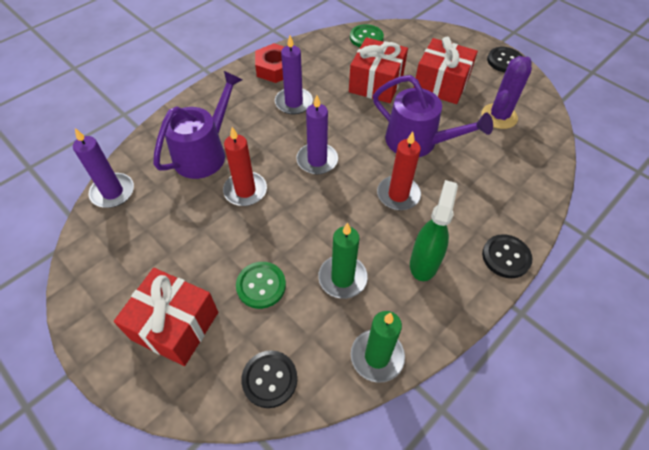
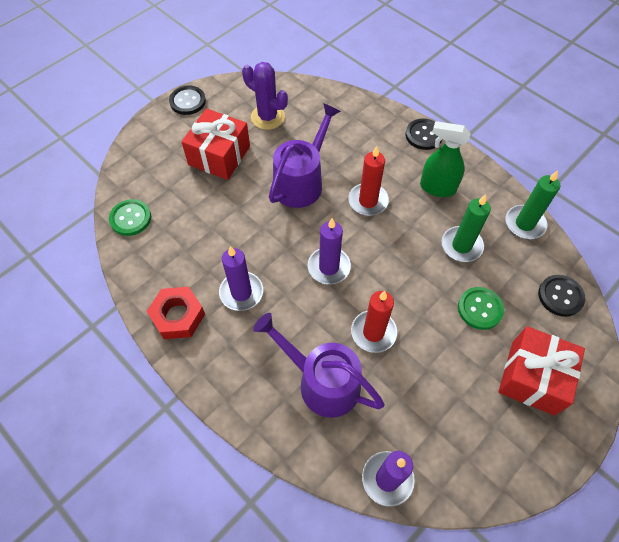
camera: 90 degrees left, 5 degrees up
red gift [349,37,408,103] -> none

